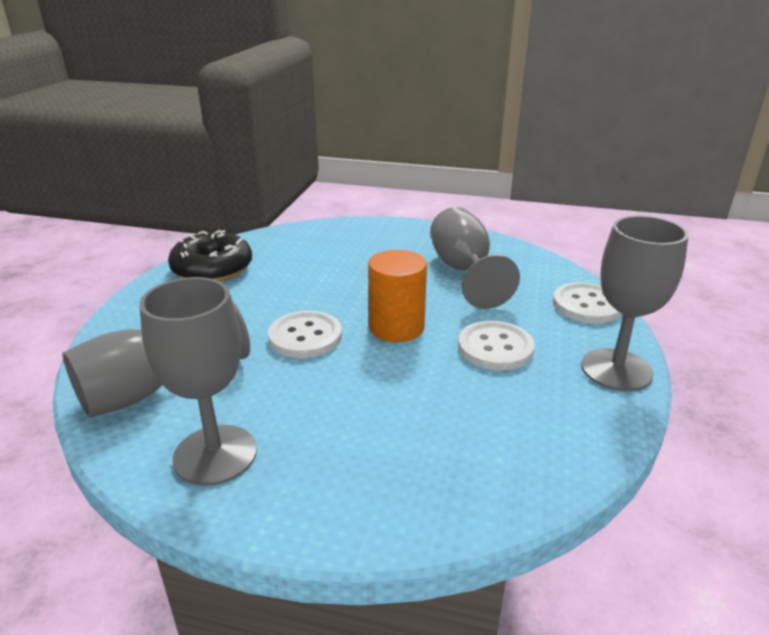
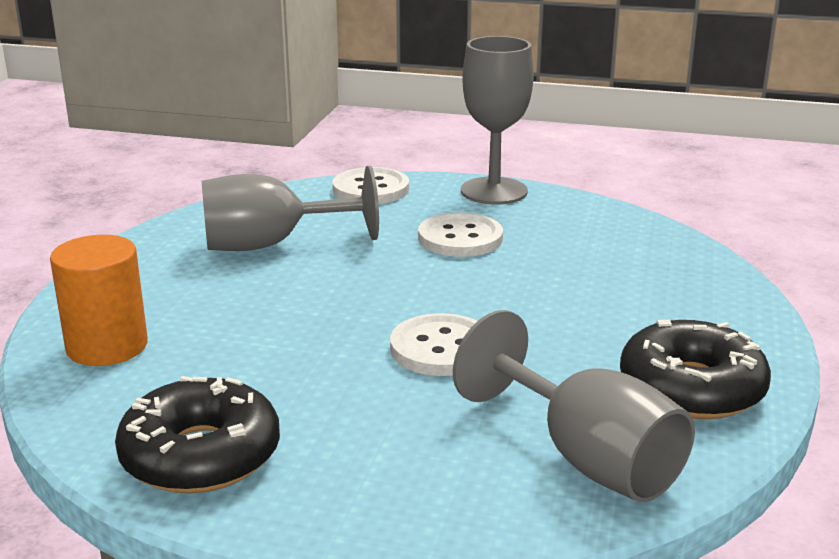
camera: 90 degrees left, 5 degrees down
grey goblet [139,277,257,486] -> black donut [620,320,771,419]
orange cylinder [368,250,427,342] -> orange cylinder moved to [50,235,148,366]

